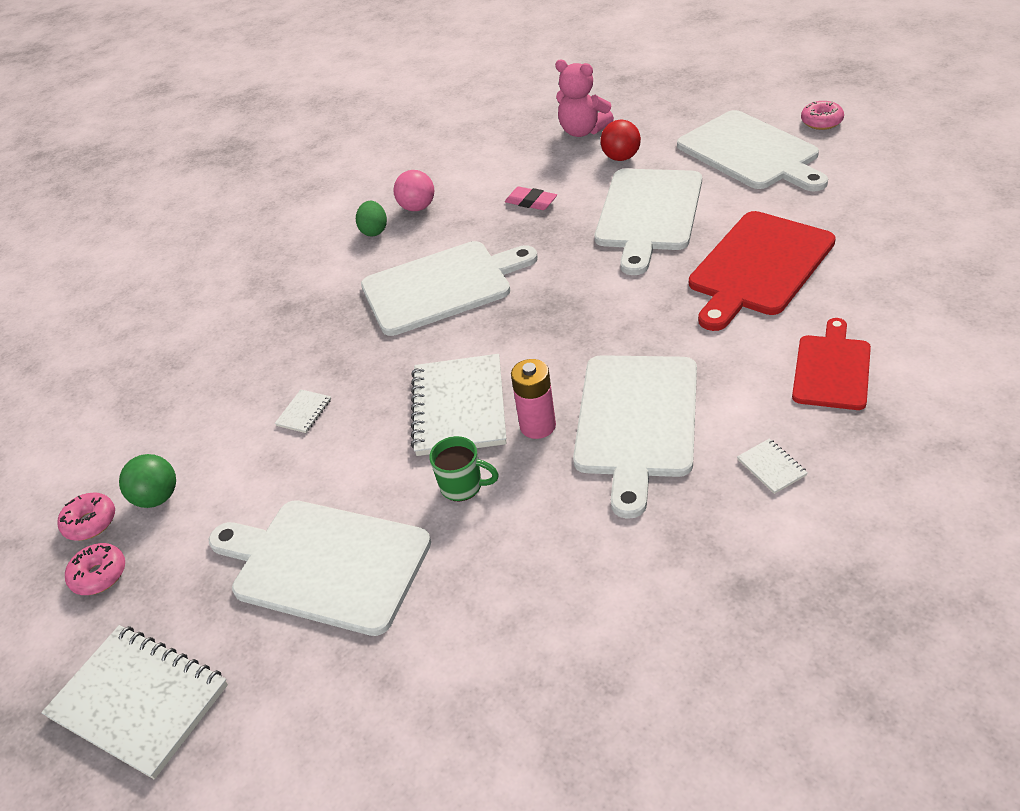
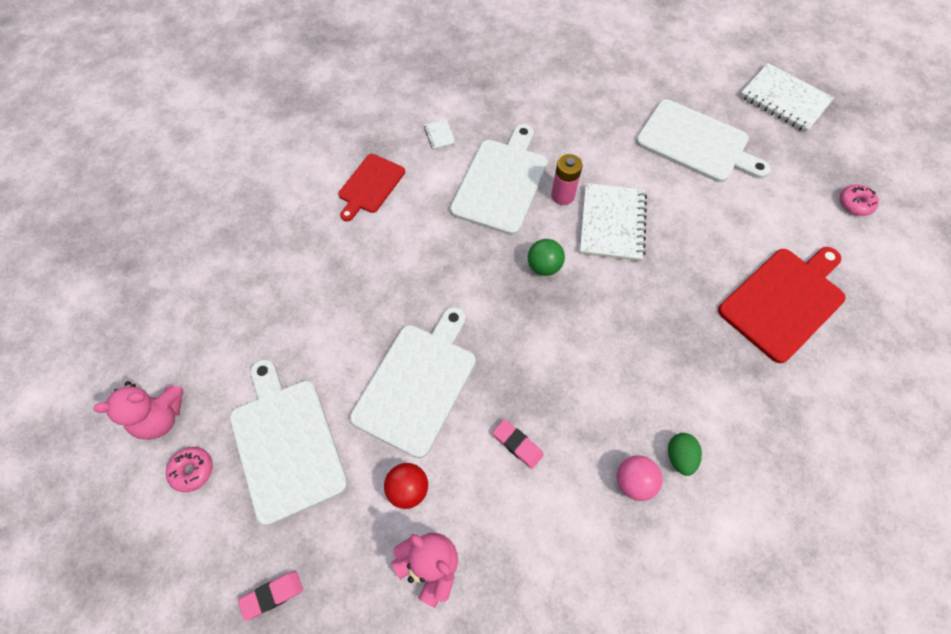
camera: 175 degrees left, 20 degrees up
pink donut [65,543,125,595] -> none
green ball [119,454,176,508] -> green ball moved to [528,239,565,276]
white notebook [275,390,331,433] -> none
white cutting board [361,241,538,336] -> none
green mug [429,436,499,501] -> none
red cutting board [689,211,836,331] -> red cutting board moved to [718,247,846,363]
none -> pink teddy bear [93,381,183,440]
none -> pink eraser [238,571,303,621]

